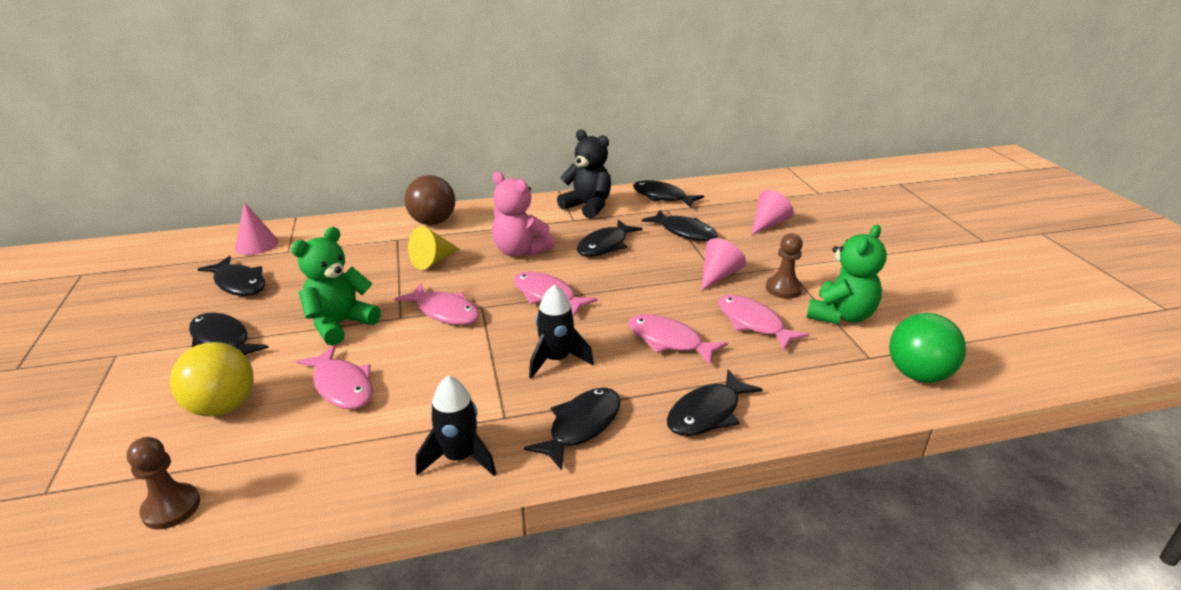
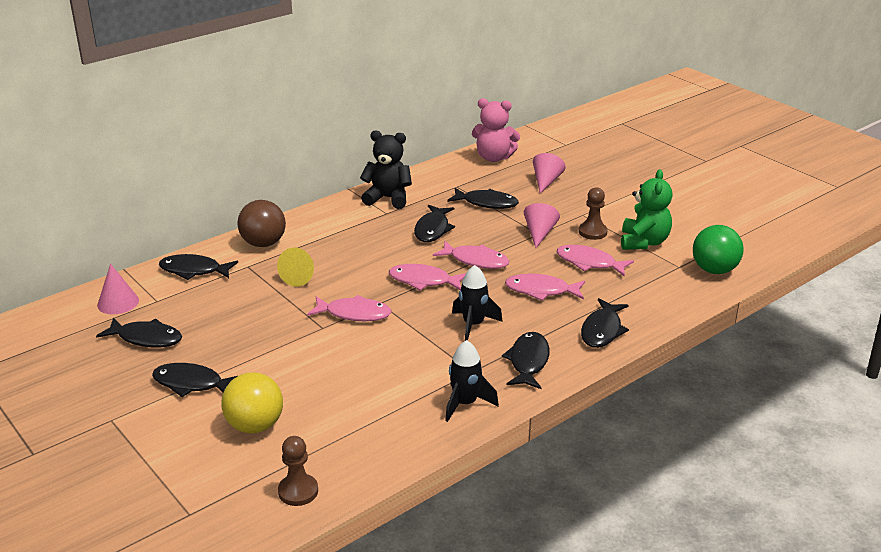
camera: 25 degrees left, 0 degrees up
green teddy bear [291,227,381,346] -> none
pink fish [296,345,373,409] -> pink fish moved to [433,241,509,269]
pink teddy bear [492,172,554,257] -> pink teddy bear moved to [472,98,520,162]
black fish [633,180,704,207] -> black fish moved to [159,254,238,280]

